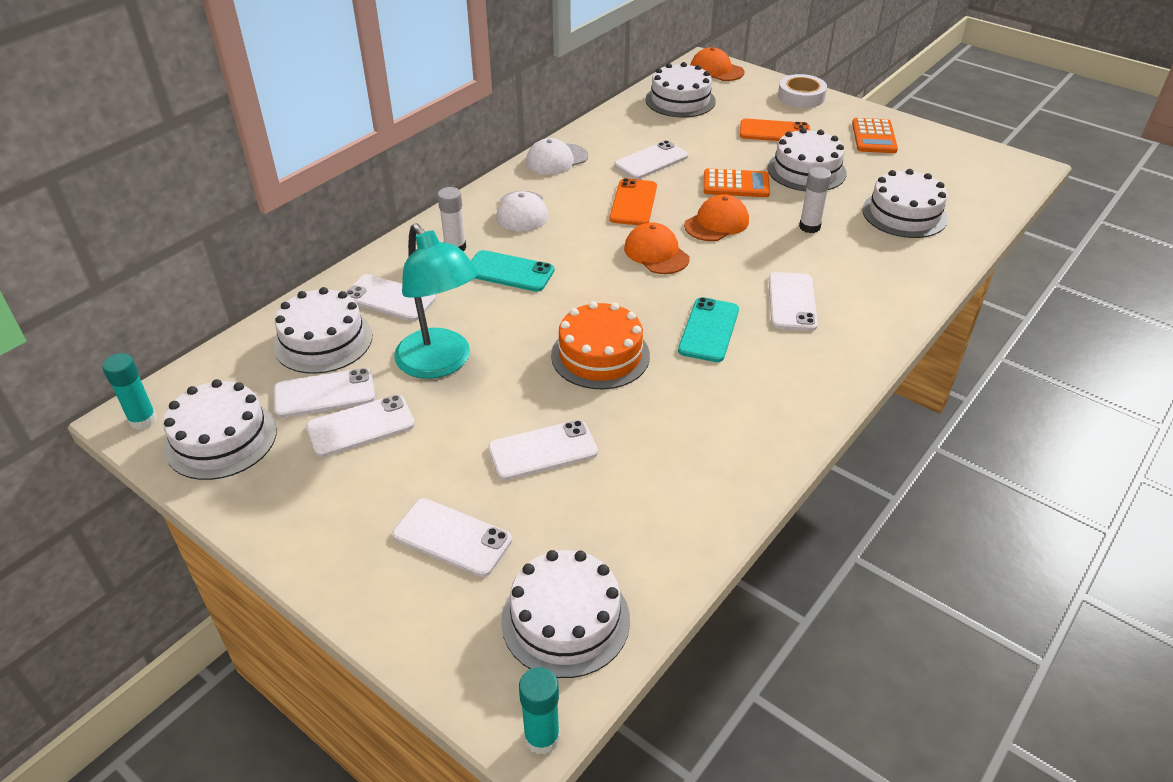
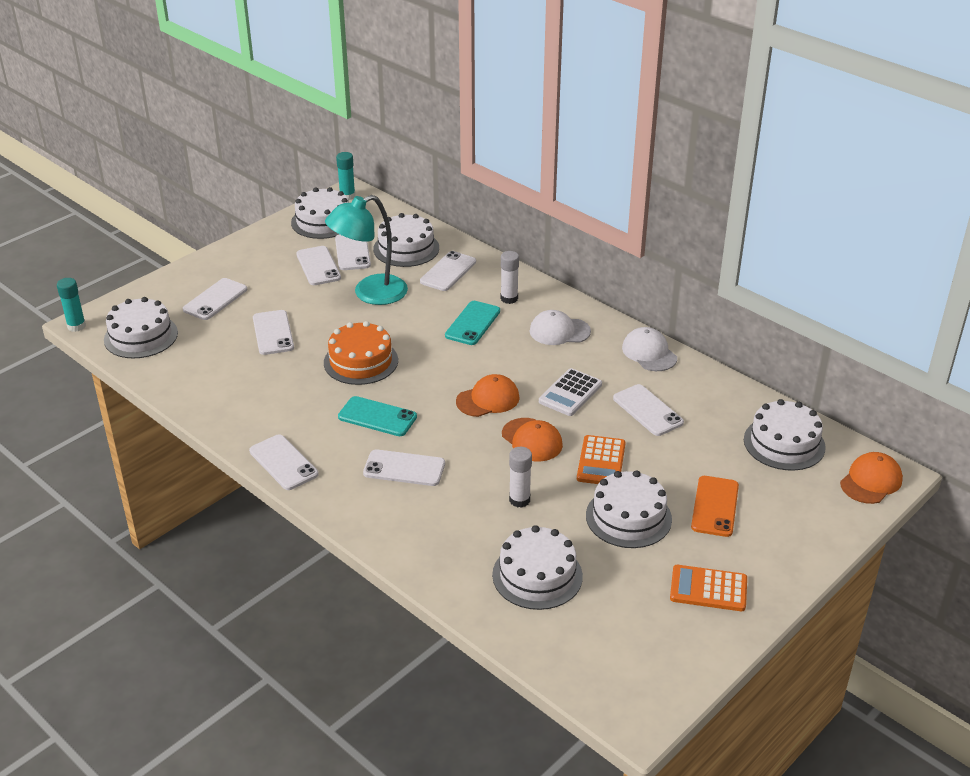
camera: 95 degrees right, 5 degrees down
orange phone [610,178,657,225] -> white calculator [539,368,602,416]
white tape [778,74,827,108] -> none
none -> white phone [249,434,319,490]

